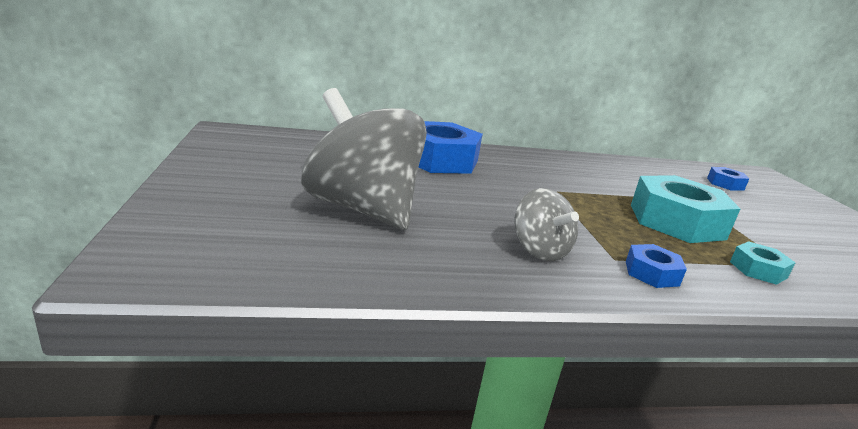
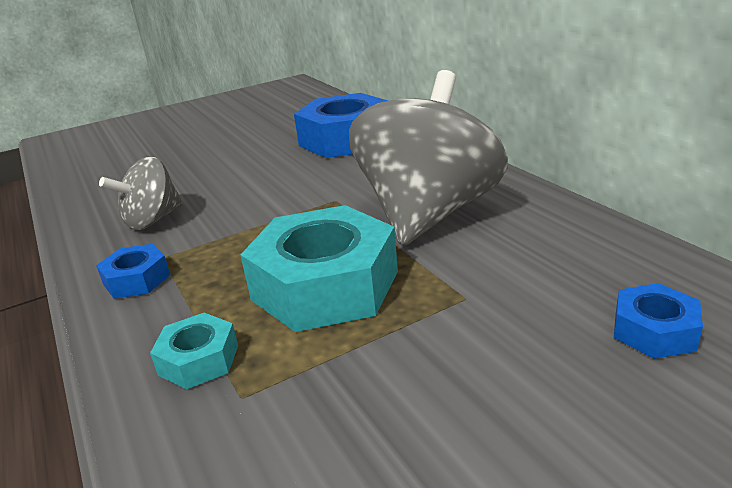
camera: 75 degrees right, 5 degrees up
grey spinning top [301,88,427,230] -> grey spinning top moved to [349,70,508,246]

